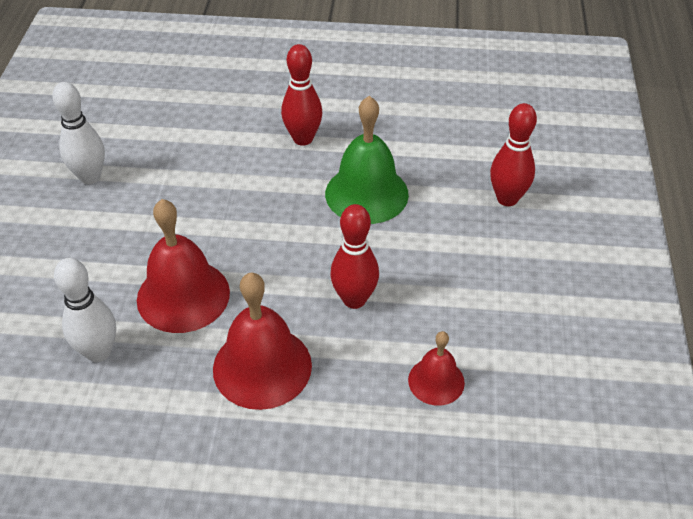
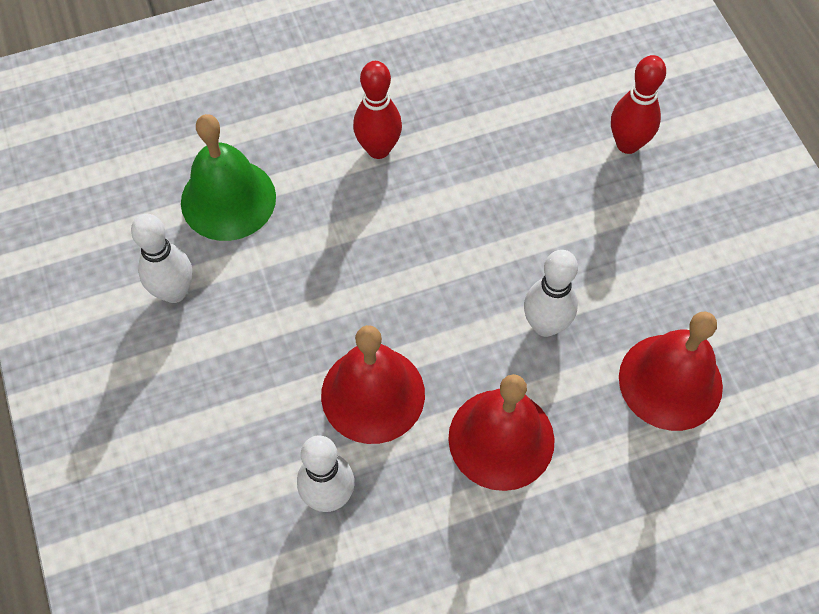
camera: 25 degrees left, 15 degrees up
green bell [325,96,409,224] -> green bell moved to [181,114,276,241]
red bowling pin [330,204,379,309] -> white bowling pin [524,250,578,337]
red bell [408,331,465,406] -> red bell [619,312,723,431], size x1.78

